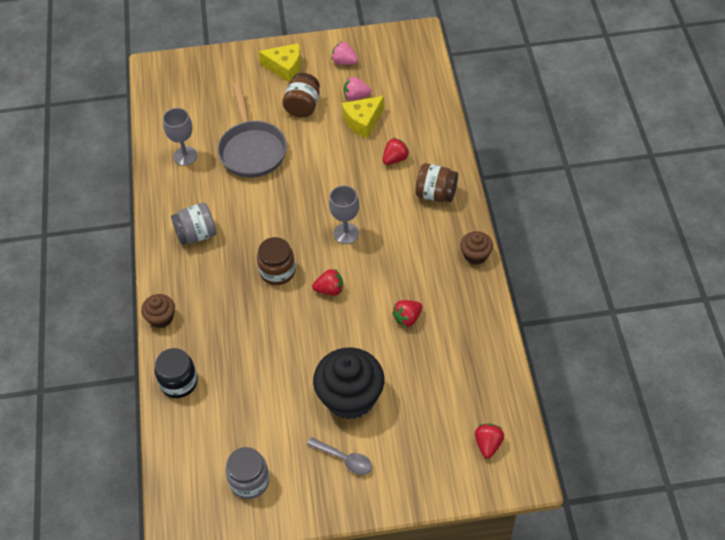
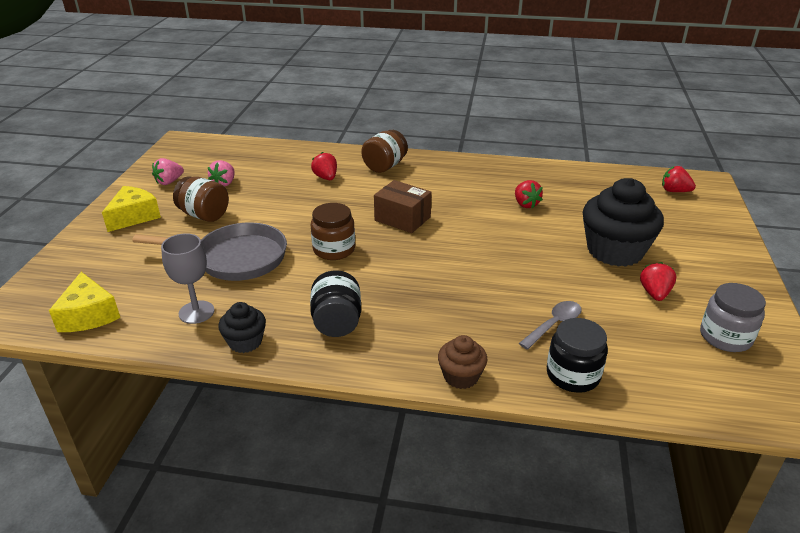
camera: 75 degrees left, 20 degrees down
grey jar [171,202,216,245] -> black jar [310,270,361,337]
brown jar [257,237,295,285] -> brown jar moved to [311,203,355,260]
grey spoon [307,437,372,475] -> grey spoon moved to [519,301,581,350]
red strawberry [312,269,343,296] -> red strawberry moved to [640,262,676,301]
grey goblet [329,185,359,244] -> brown box [374,180,432,233]
yellow cheese [342,96,384,138] -> yellow cheese moved to [49,272,120,332]
brown cupcake [460,231,493,265] -> none
none -> black cupcake [219,302,266,353]

